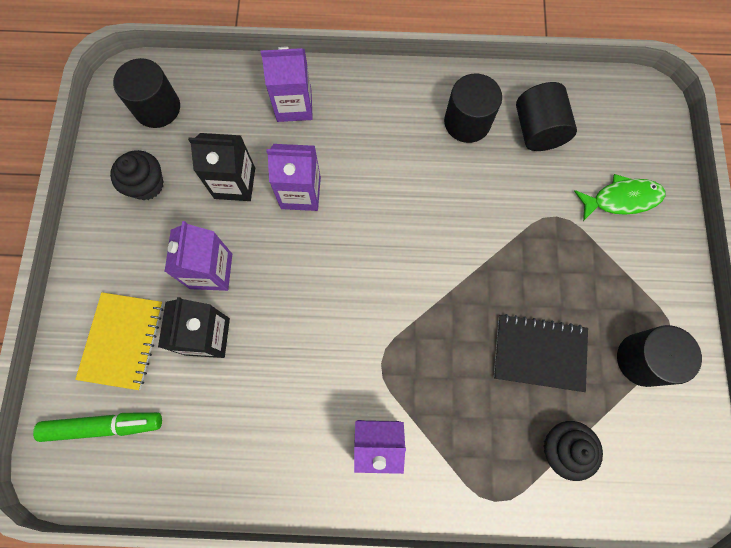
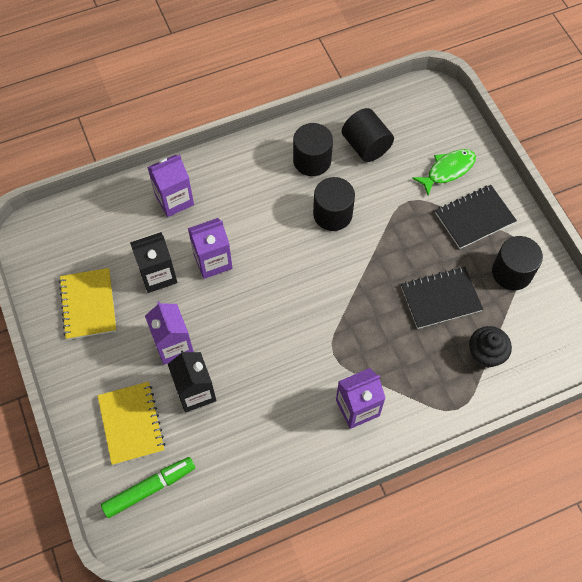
camera: 25 degrees left, 10 degrees down
black cupcake [110,150,164,200] -> yellow notebook [59,268,117,340]
black cylinder [113,58,180,128] -> black cylinder moved to [313,177,355,231]
none -> black notebook [435,185,517,249]

